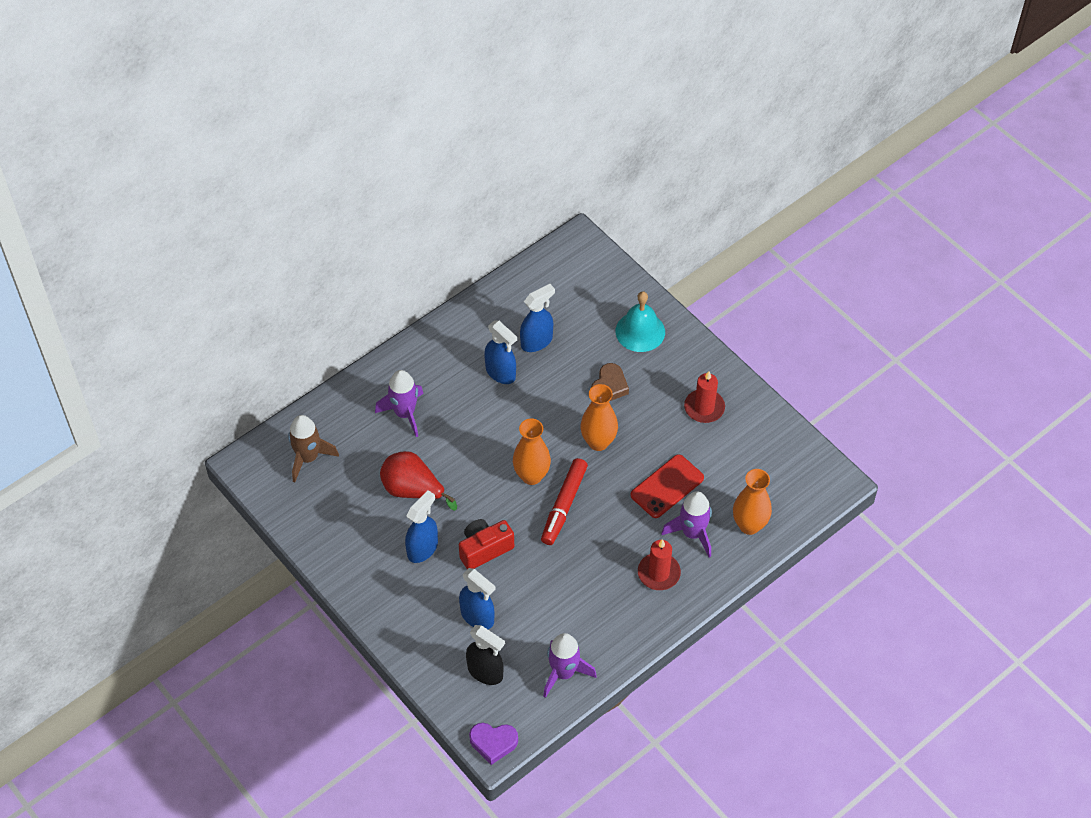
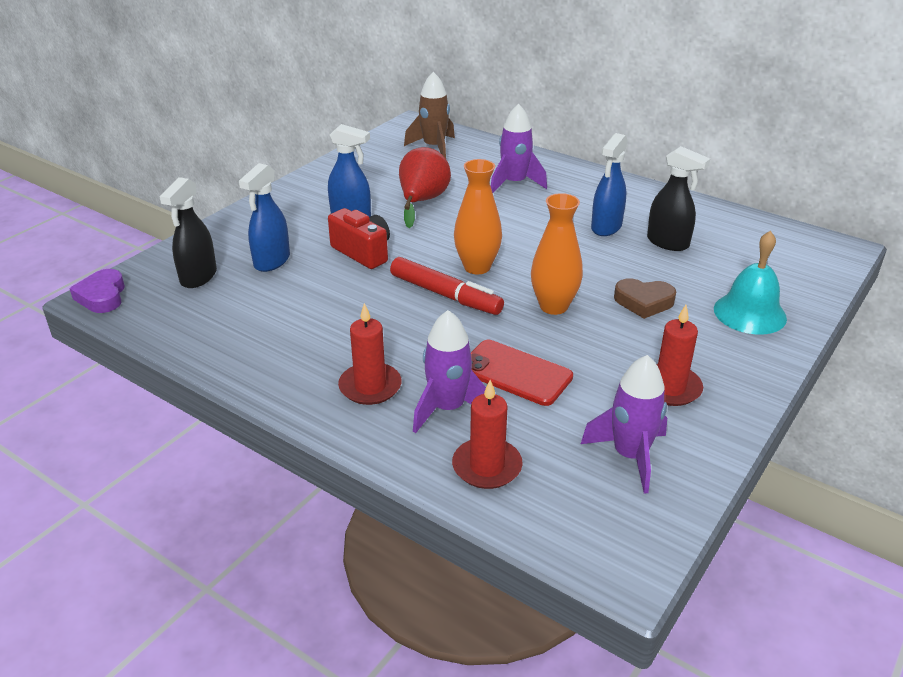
camera: 75 degrees right, 20 degrees down
blue spray bottle [520,284,555,352] -> black spray bottle [647,146,710,251]
red marker [541,458,588,545] -> red marker turned 150 degrees counterclockwise [390,257,504,315]
purple rocket [543,633,597,698] -> purple rocket moved to [581,355,667,494]
orange vase [733,469,772,535] -> red candle [452,380,523,489]

